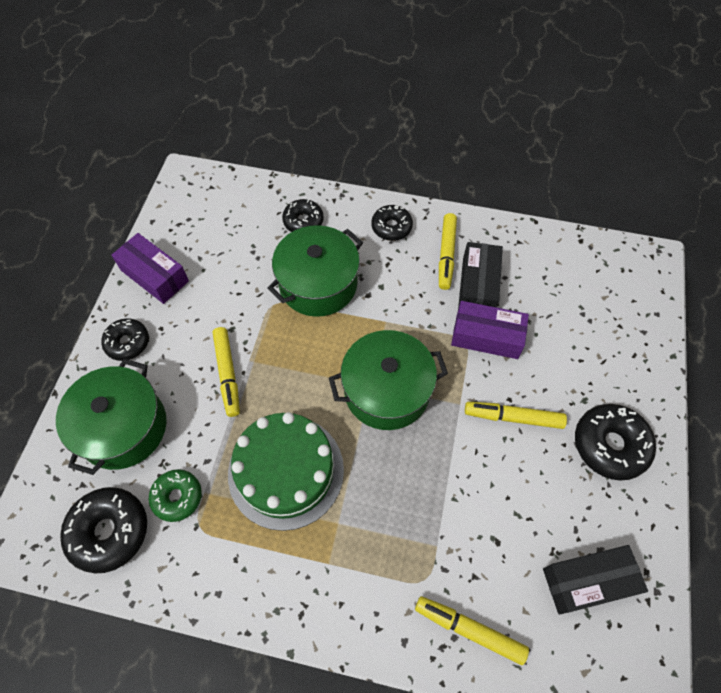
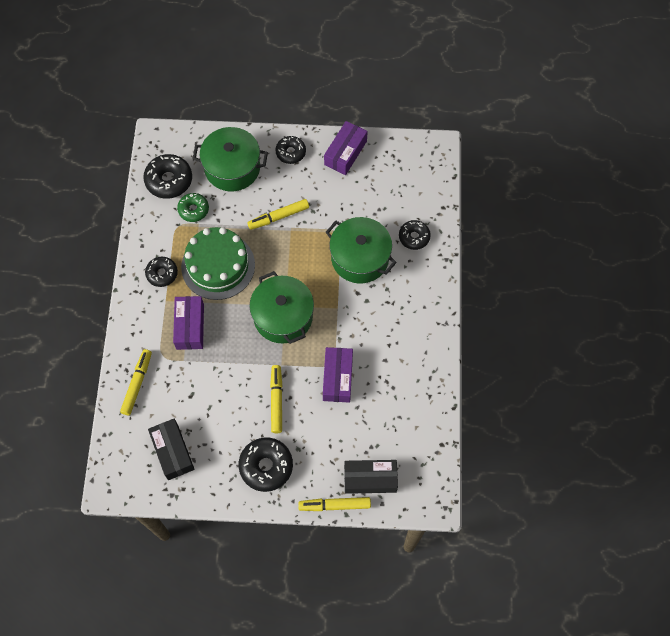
camera: 80 degrees right, 5 degrees up
black donut [371,205,413,241] -> black donut moved to [145,257,178,287]
yellow marker [439,213,457,290] -> yellow marker moved to [298,497,371,511]
black box [458,242,503,309] -> black box moved to [344,460,398,494]
none -> purple box [173,296,204,350]

